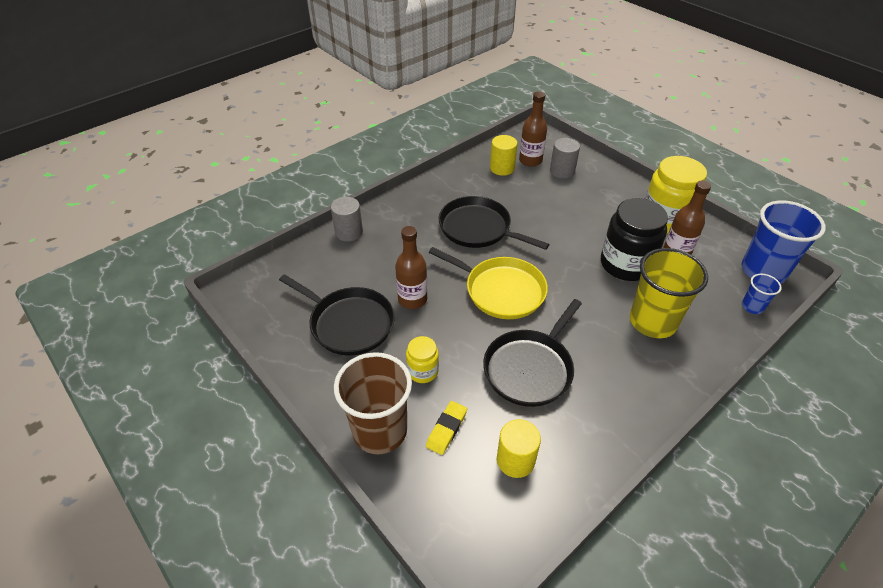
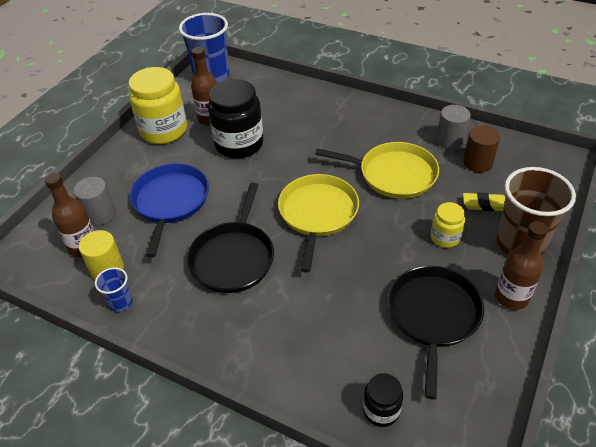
camera: 110 degrees left, 0 degrees up
grey cylinder [331,197,363,242] -> grey cylinder moved to [436,105,471,150]
brown bottle [395,226,427,309] -> brown bottle moved to [495,221,548,310]
black pan [483,299,582,407] -> yellow pan [315,142,439,199]
yellow cylinder [497,419,541,478] -> brown cylinder [463,126,500,172]
yellow cup [630,248,708,338] -> none
blue cup [742,274,782,314] -> blue cup moved to [95,267,133,312]
none -> blue pan [130,163,209,258]
none -> black jar [363,373,403,427]

